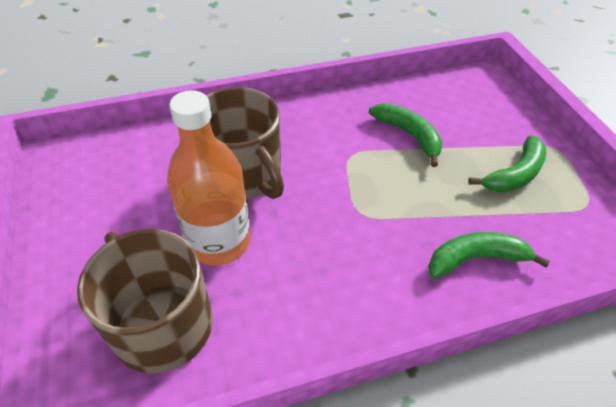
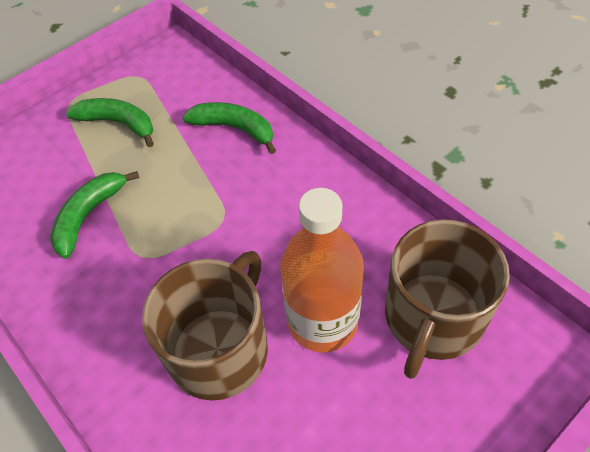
camera: 110 degrees left, 5 degrees up
green banana [428,232,550,279] -> green banana turned 150 degrees clockwise [183,102,276,154]

